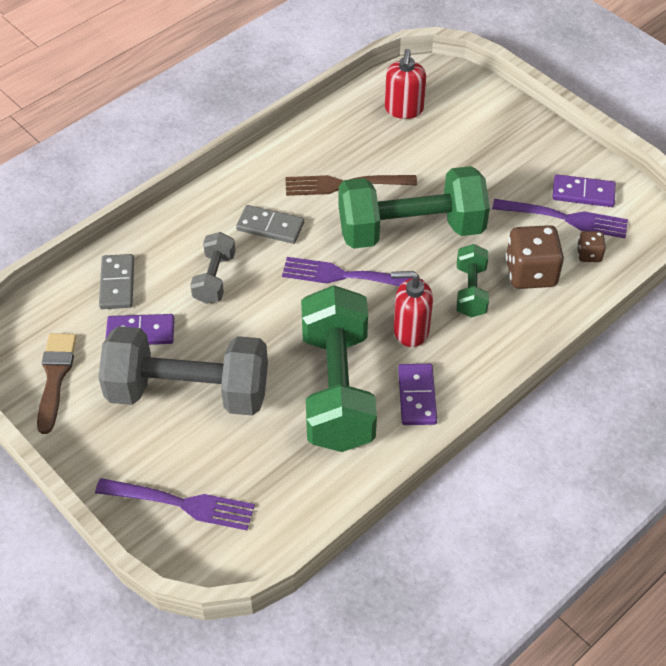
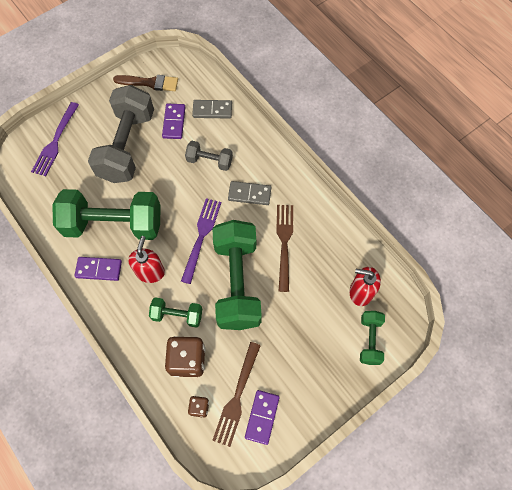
camera: 95 degrees right, 15 degrees up
grey domino [236,205,304,244] -> grey domino turned 75 degrees clockwise [228,181,271,205]
purple fork [492,199,628,238] -> brown fork [212,342,261,447]
none -> green dumbbell [360,311,385,365]

